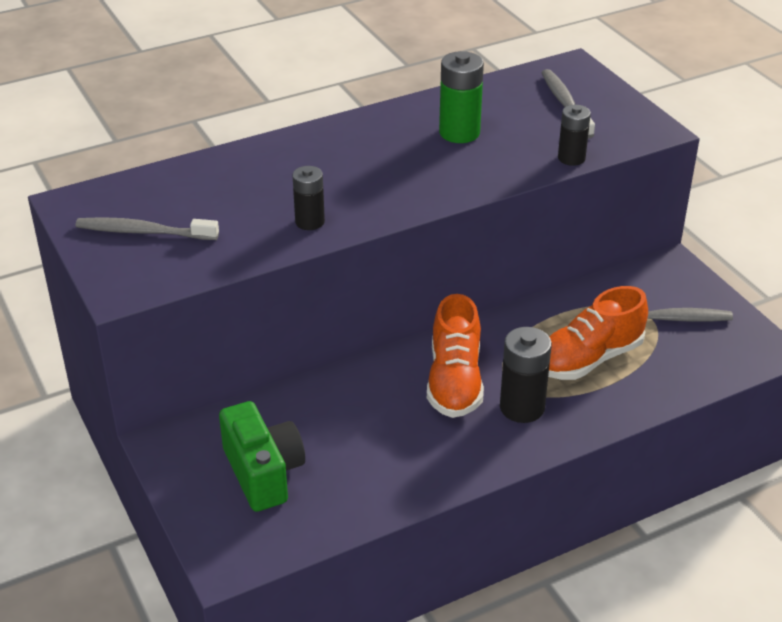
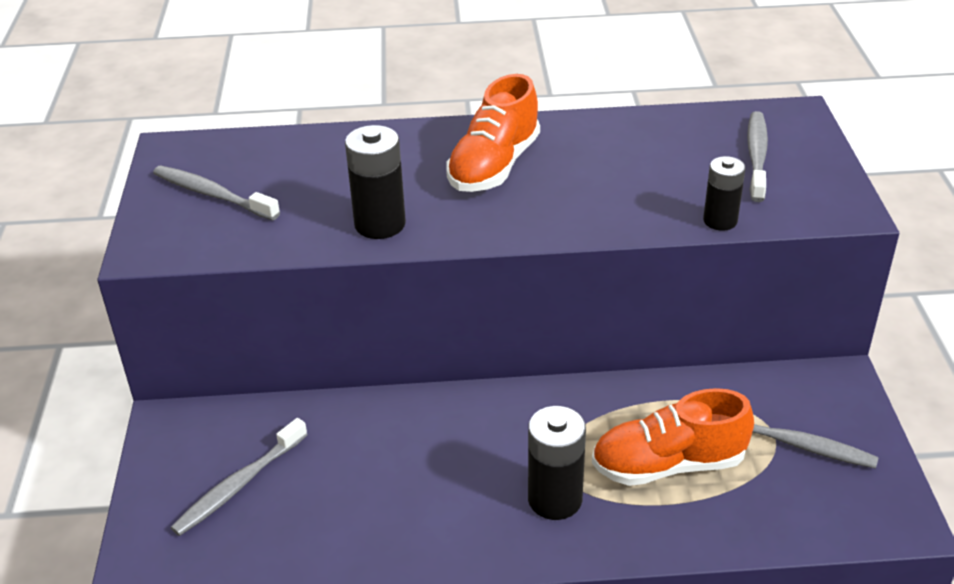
camera: 25 degrees right, 0 degrees up
green camera [219,401,305,512] -> grey toothbrush [171,418,308,536]
black battery [293,166,325,230] -> black battery [345,125,406,239], size x1.53
orange shoe [427,294,484,418] -> orange shoe moved to [446,74,540,192]
green battery [439,51,484,143] -> none

